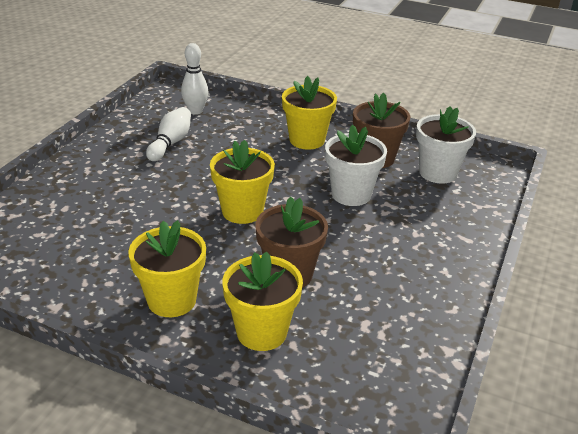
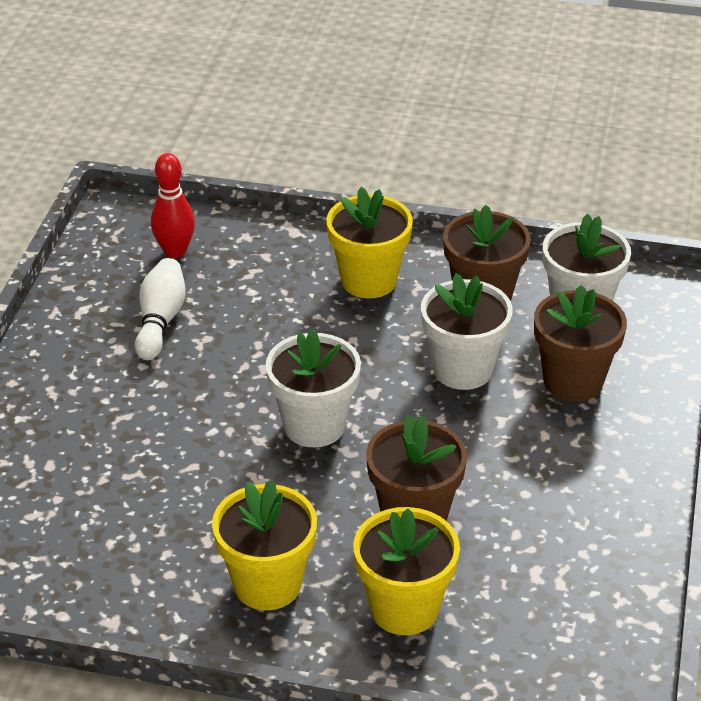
camera: 10 degrees left, 5 degrees up
white bowling pin [181,43,208,115] -> red bowling pin [151,153,195,258]
yellow flower pot [210,140,275,224] -> white flower pot [266,329,361,447]
none -> brown flower pot [534,285,627,402]

